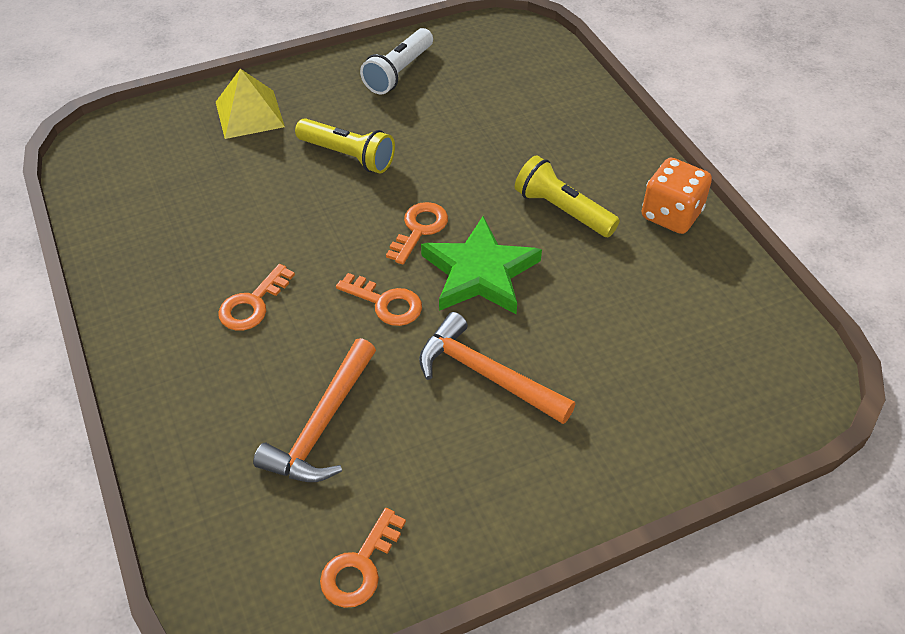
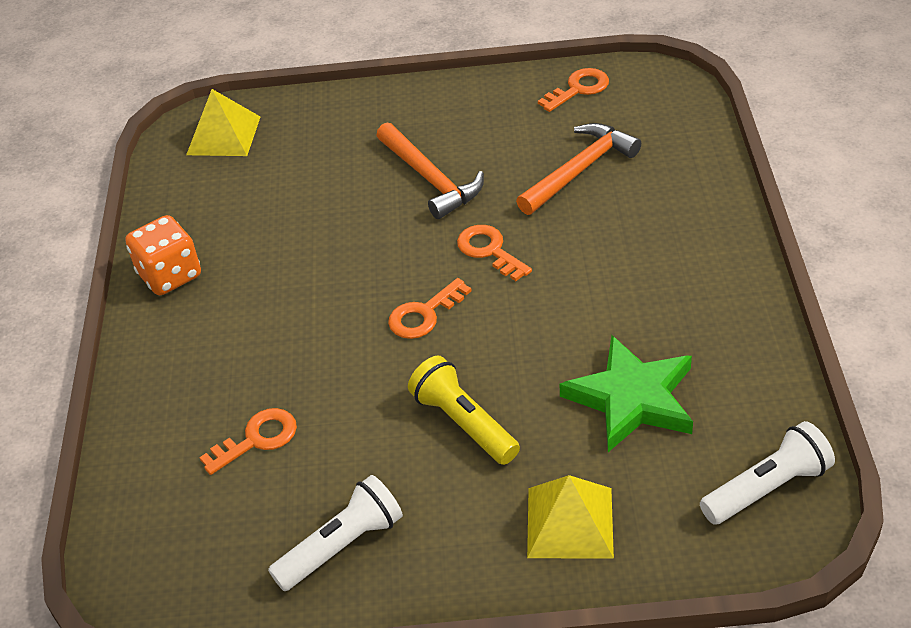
camera: 155 degrees left, 5 degrees down
orange key [218,264,295,331] -> orange key moved to [199,408,297,475]
green star [421,216,542,314] -> green star moved to [560,335,693,452]
yellow flashlight [515,155,620,237] -> none
none -> yellow pyramid [186,89,260,156]
none -> white flashlight [700,421,835,525]

